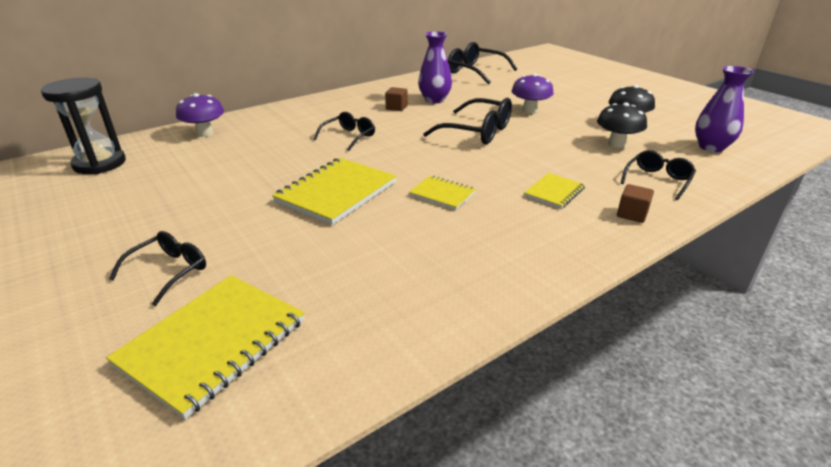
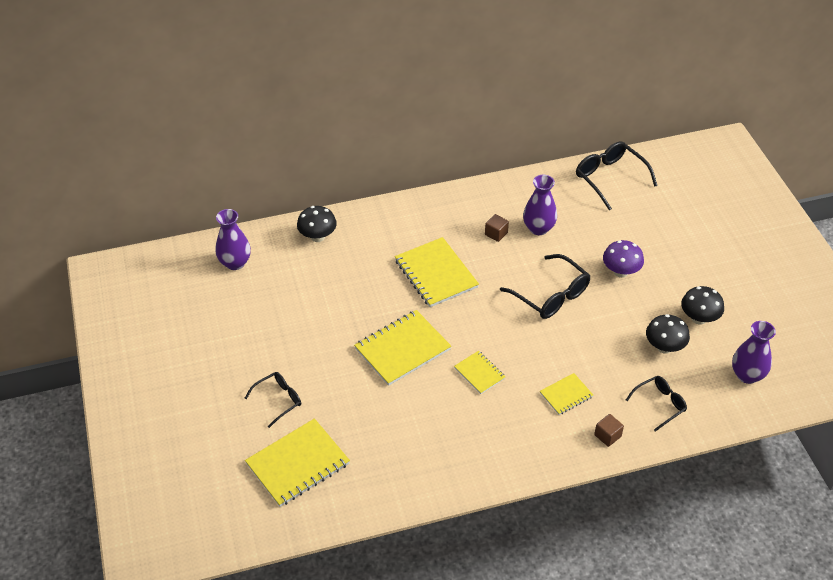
camera: 20 degrees right, 15 degrees up
black hourglass [41,78,126,174] -> purple vase [215,209,251,270]
purple mushroom [176,93,224,137] -> black mushroom [297,206,337,242]
black glasses [314,112,375,151] -> yellow notebook [395,237,479,307]

